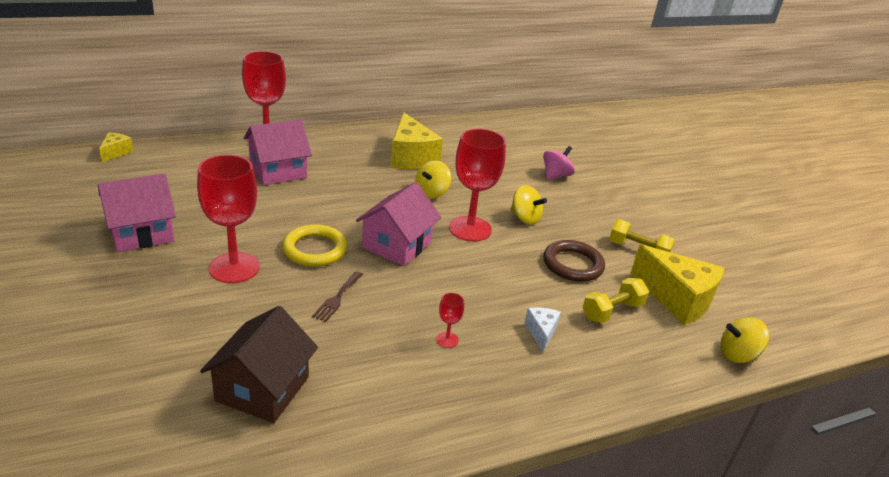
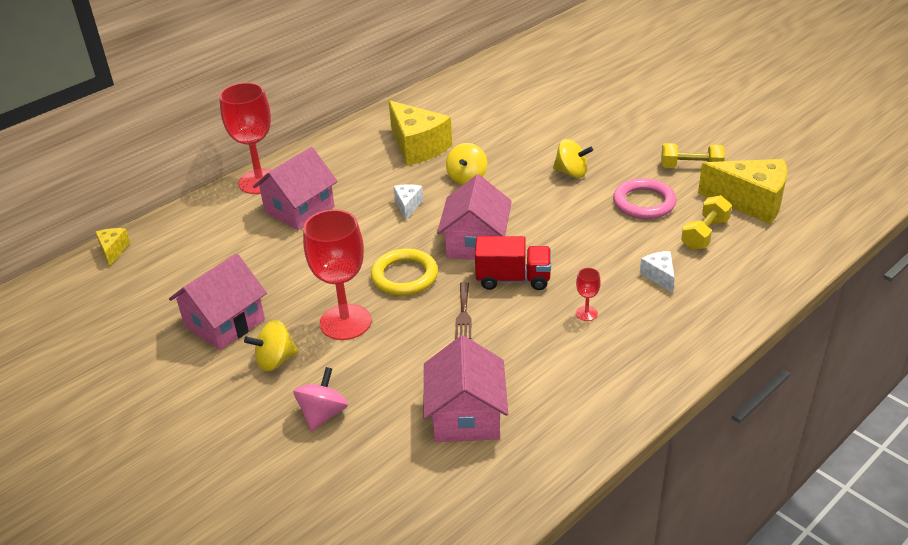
camera: 15 degrees left, 5 degrees up
brown house [200,306,318,423] -> pink house [424,335,508,442]
red goblet [449,129,506,242] -> none
pink spinning top [543,146,575,180] -> pink spinning top moved to [293,367,348,432]
brown ring [543,240,605,282] -> pink ring [613,178,677,219]
yellow spinning top [720,318,769,363] -> yellow spinning top moved to [244,320,298,372]
none -> white cheese [393,184,423,220]
none -> red truck [475,236,551,290]

